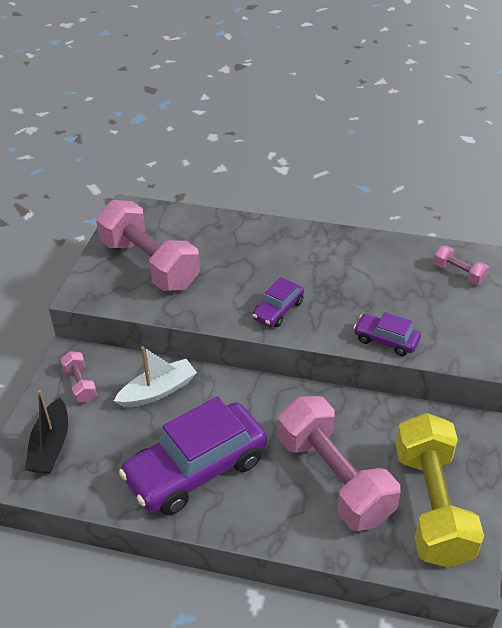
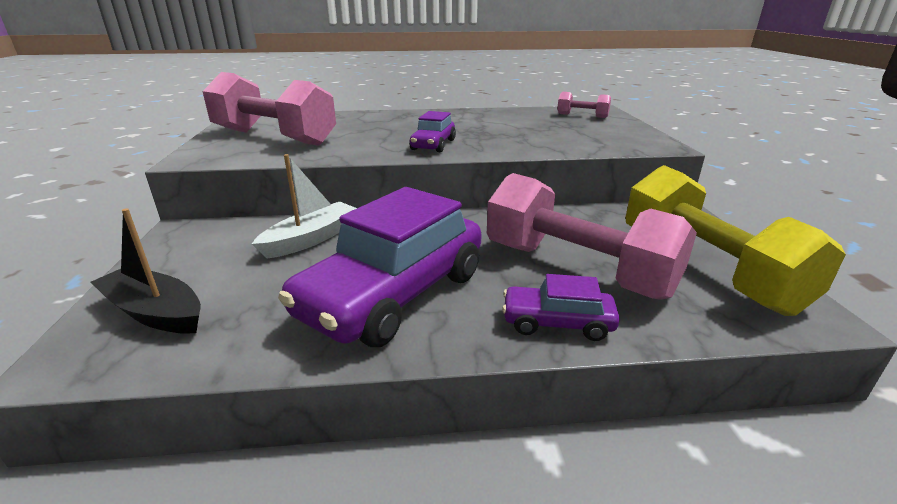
camera: 20 degrees left, 15 degrees down
black boat [25,390,68,473] -> black boat turned 135 degrees clockwise [90,208,201,334]
pink dumbbell [61,351,97,403] -> none
purple car [354,312,421,356] -> purple car moved to [502,274,620,341]

